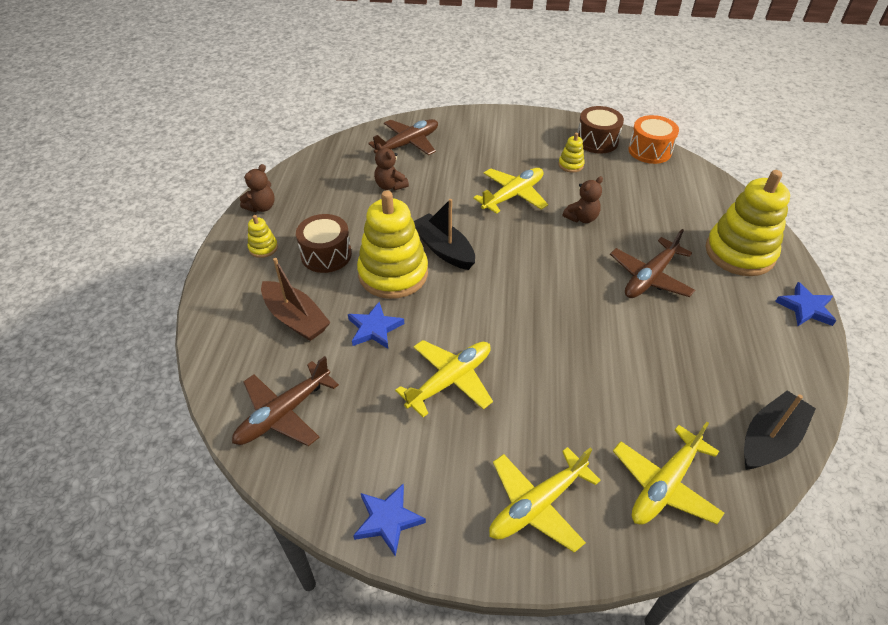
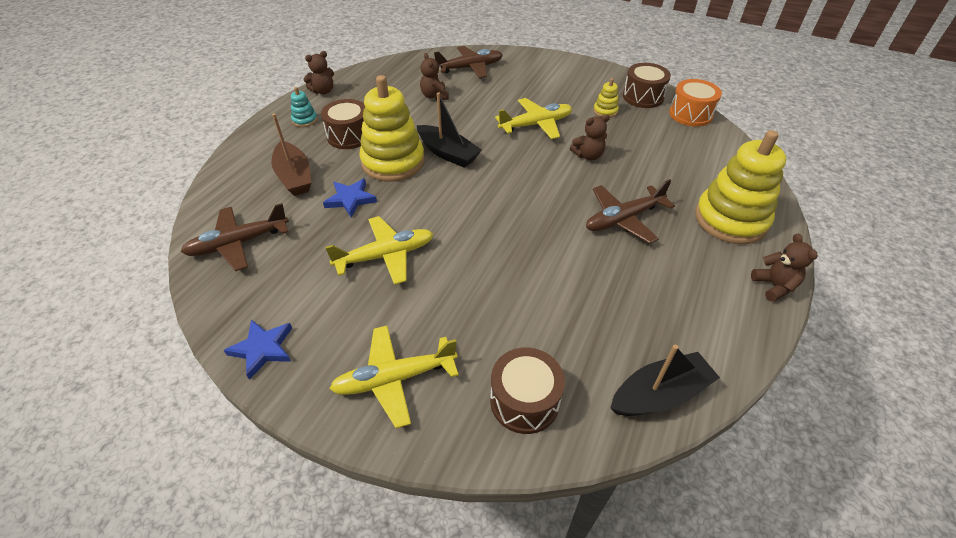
camera: 20 degrees right, 0 degrees up
yellow stacking toy [248,215,278,258] -> turquoise stacking toy [291,87,317,127]
black boat [414,199,475,270] -> black boat turned 150 degrees clockwise [417,92,482,168]
yellow plane [613,422,724,524] -> brown drum [490,348,565,434]
blue star [775,282,836,326] -> brown teddy bear [751,234,817,302]

